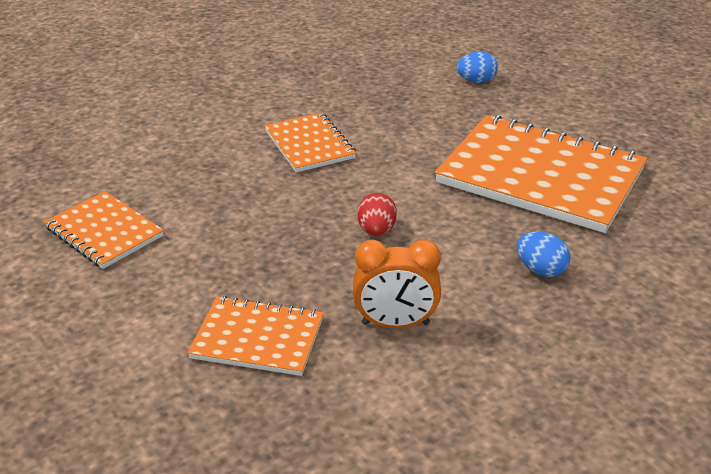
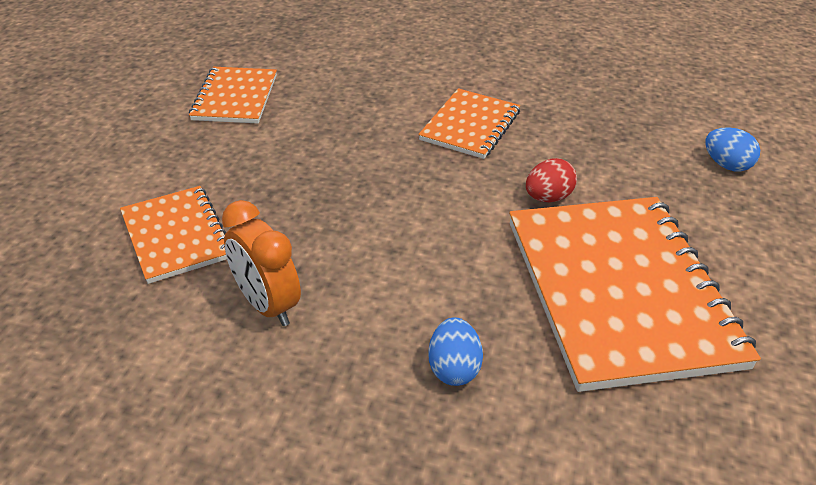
camera: 50 degrees right, 5 degrees up
red egg [357,193,397,236] -> red egg moved to [526,158,577,202]

